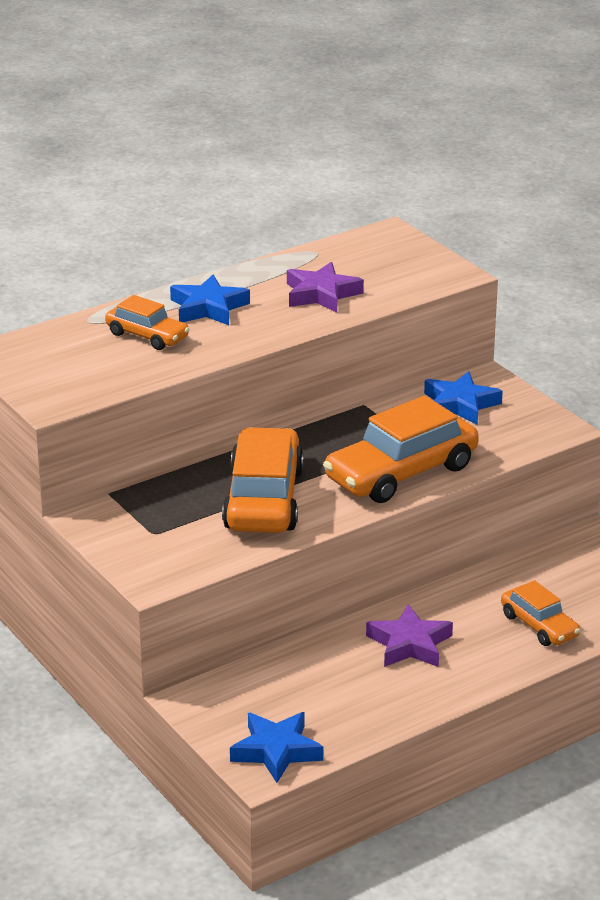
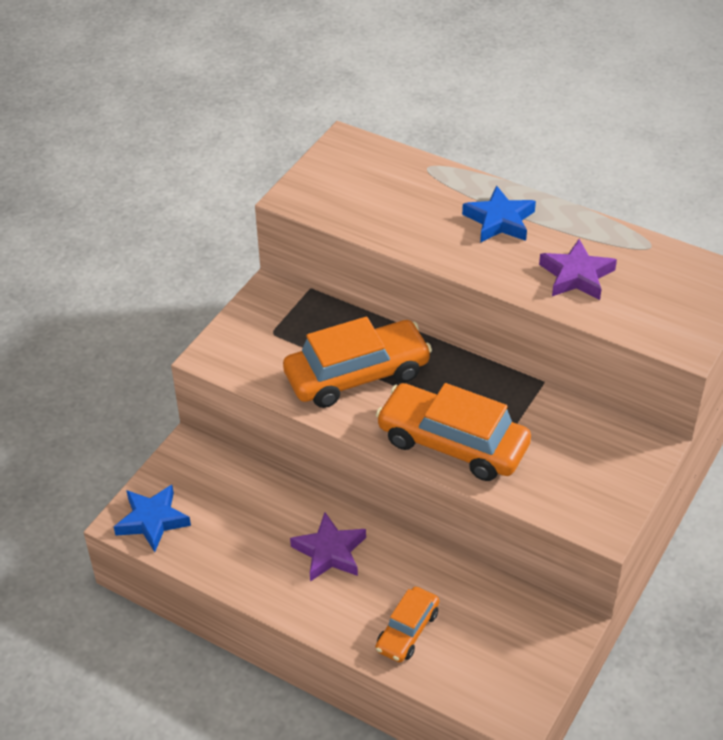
camera: 65 degrees right, 15 degrees up
orange car [105,295,190,350] -> none
blue star [424,371,503,425] -> none

